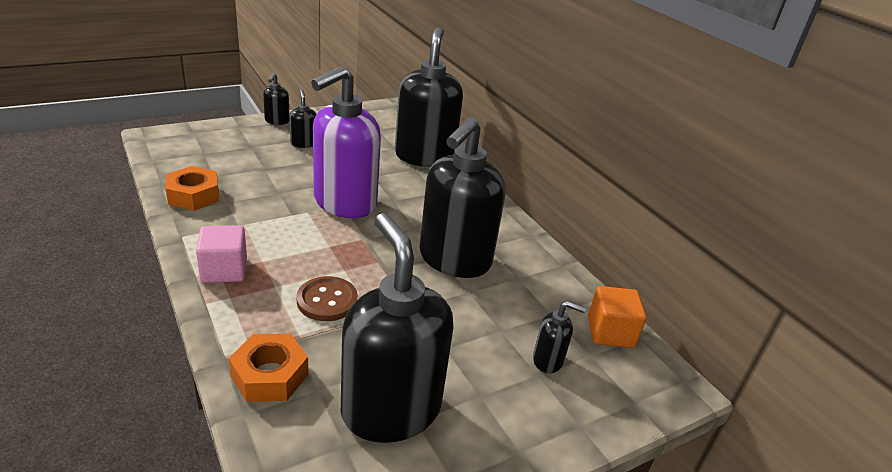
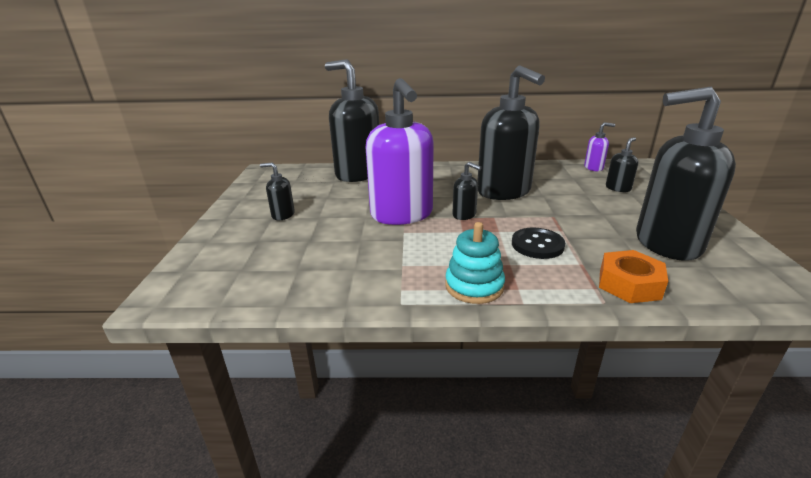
camera: 55 degrees left, 5 degrees down
orange nut [165,166,219,211] -> none
pink cube [196,225,247,283] -> turquoise stacking toy [445,222,505,304]
black soap dispenser [263,73,290,125] -> black soap dispenser moved to [452,162,482,220]
brown button [296,276,358,321] -> black button [512,228,565,259]
orange cube [588,286,646,348] -> purple soap dispenser [584,122,615,171]

